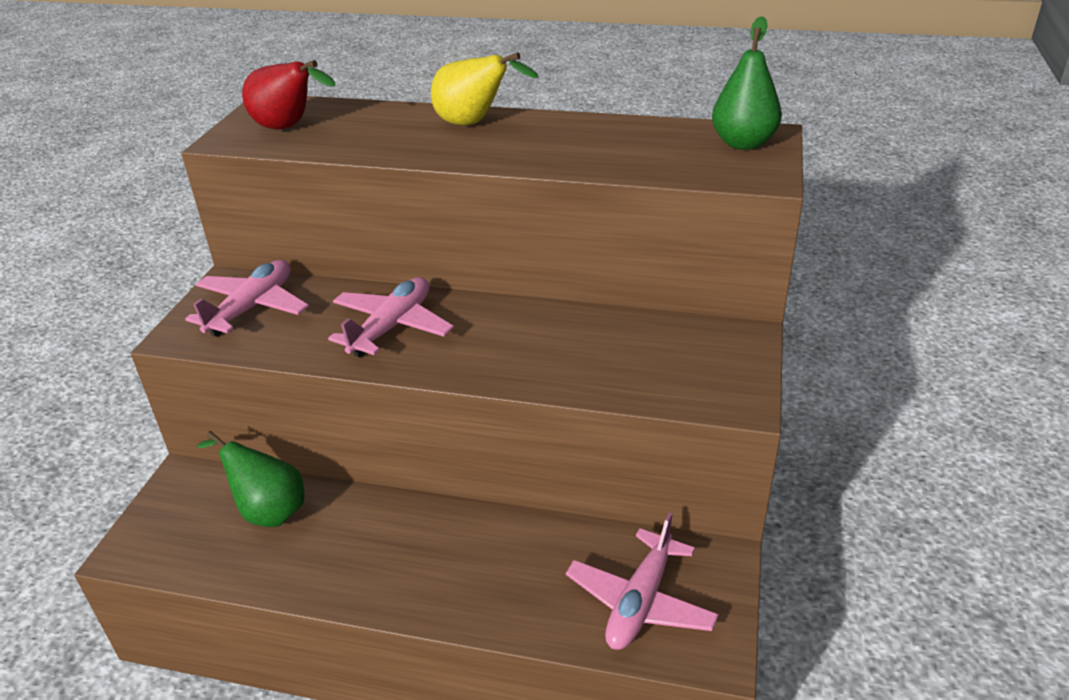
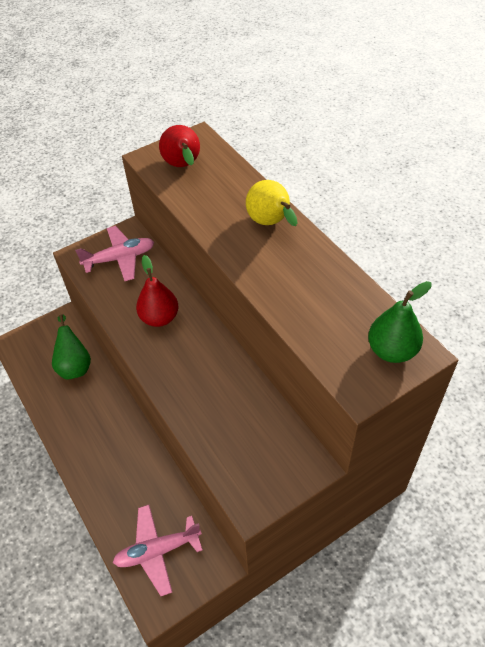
camera: 45 degrees right, 15 degrees up
pink plane [328,277,454,358] -> red pear [136,255,178,327]

